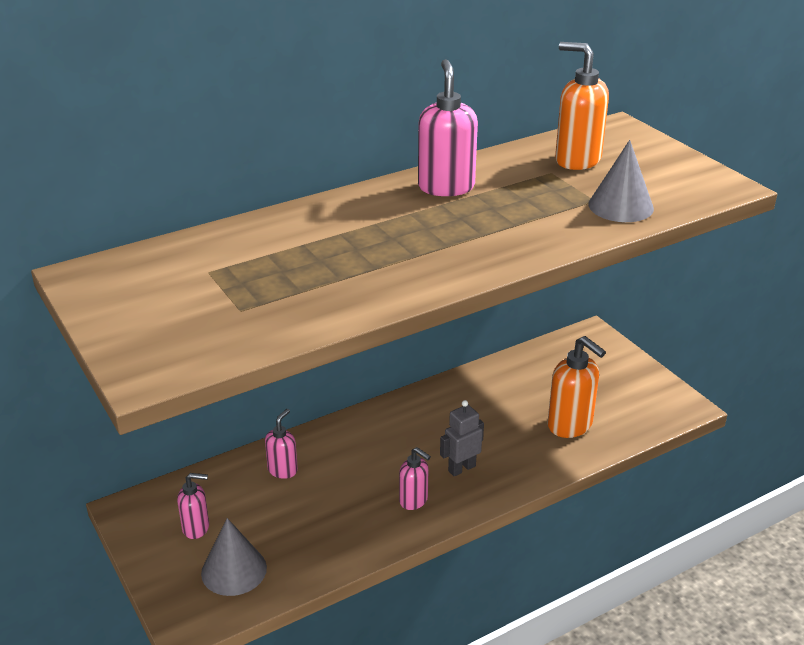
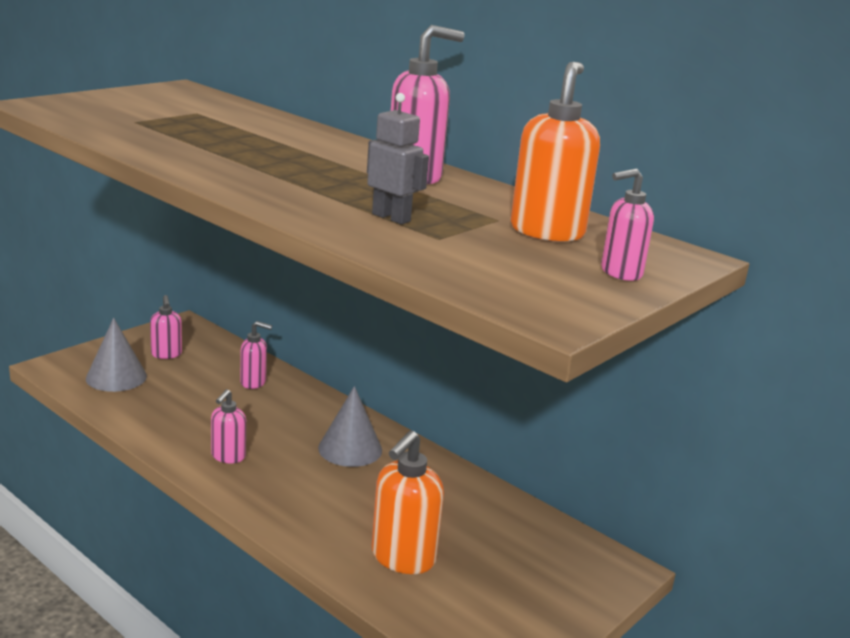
camera: 70 degrees right, 10 degrees down
grey robot [440,400,484,476] -> grey robot moved to [367,93,429,224]
grey cone [588,140,654,222] -> grey cone moved to [318,386,382,467]
none -> pink soap dispenser [601,169,654,281]

